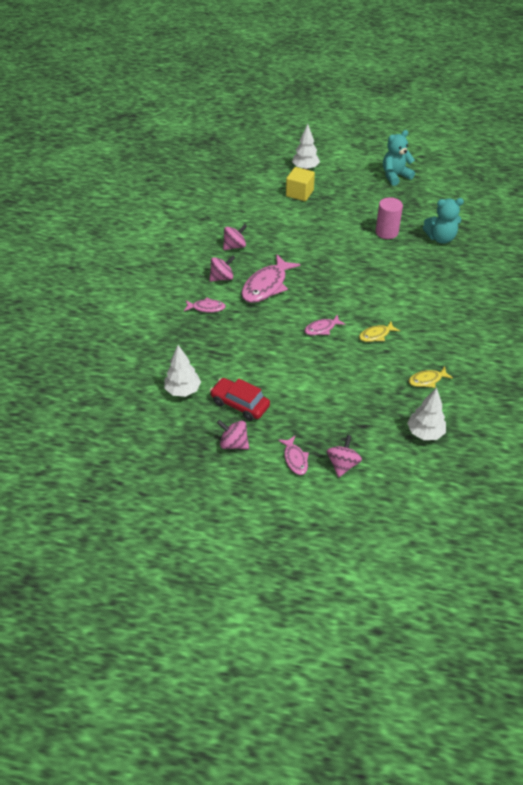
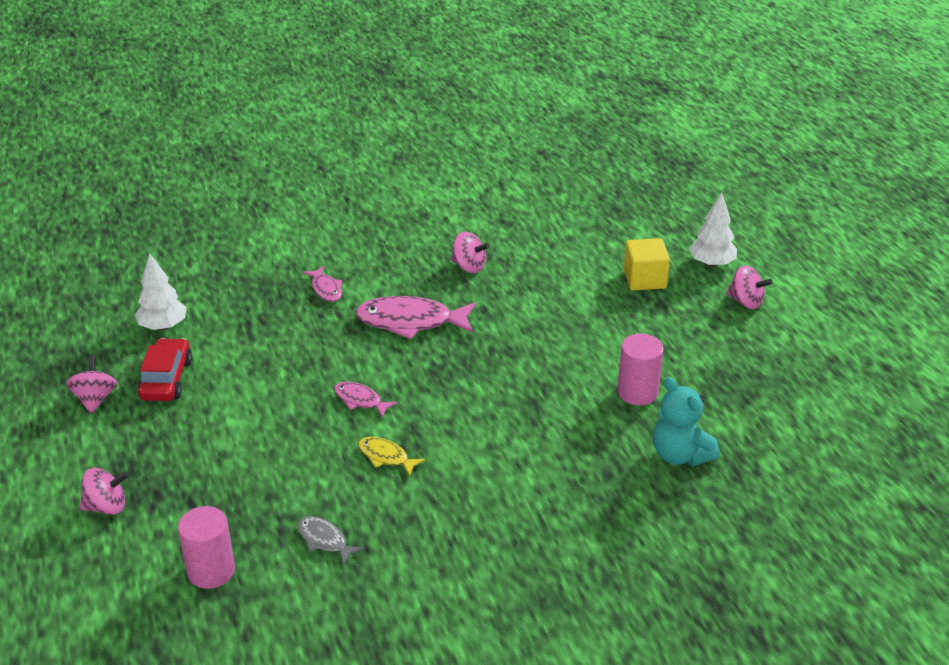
camera: 60 degrees right, 10 degrees down
pink spinning top [209,256,235,282] -> pink spinning top moved to [726,266,772,309]
pink fish [278,436,309,475] -> none
turquoise teddy bear [383,130,415,186] -> none
white tree [407,388,446,440] -> pink cylinder [178,506,235,589]
yellow fish [408,367,453,388] -> grey fish [297,516,364,566]

